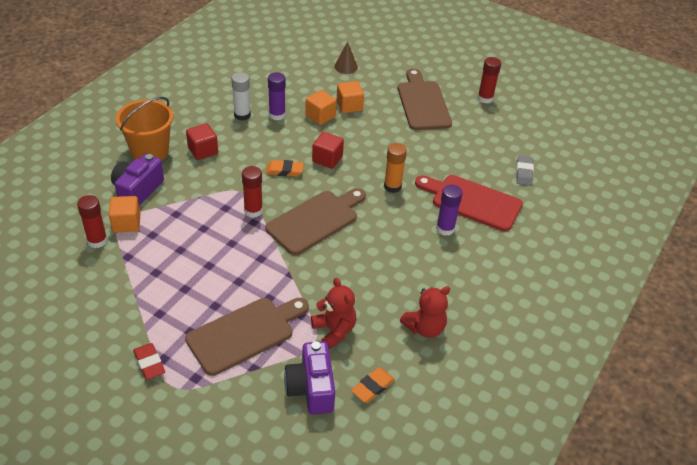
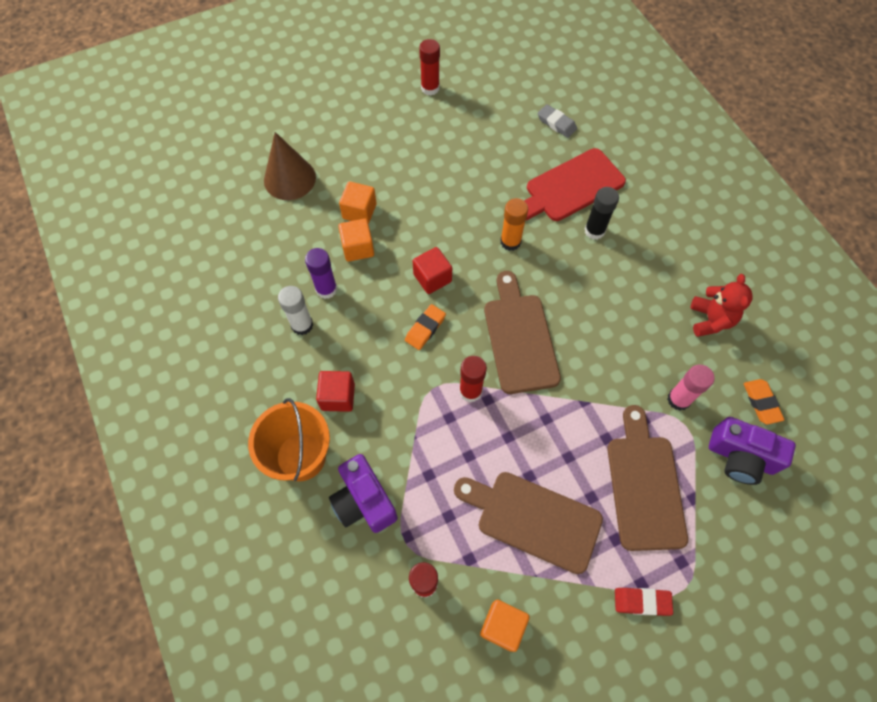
camera: 55 degrees left, 20 degrees up
orange cube [109,196,140,233] -> orange cube moved to [480,600,529,652]
red teddy bear [311,278,356,349] -> pink glue stick [667,365,715,411]
brown cone [334,41,358,74] -> brown cone [264,132,316,200], size x1.71
brown cutting board [398,68,452,130] -> brown cutting board moved to [454,472,603,574]
purple glue stick [436,185,463,236] -> black glue stick [585,187,619,240]

